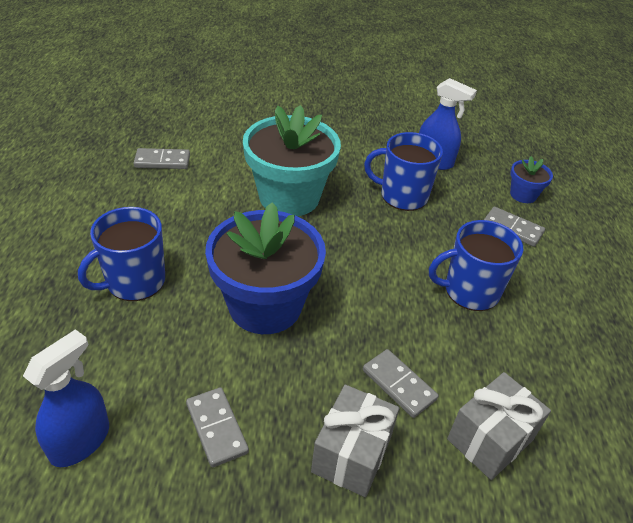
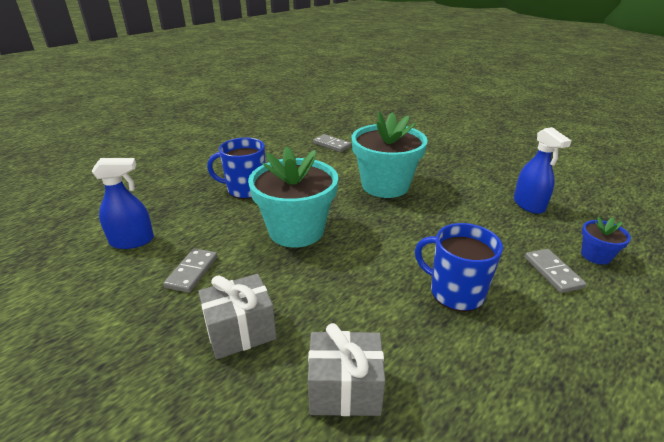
camera: 45 degrees right, 10 degrees down
blue flower pot [205,202,326,334] -> turquoise flower pot [248,147,338,248]
grey domino [363,349,438,418] -> none
blue mug [364,132,443,211] -> none

